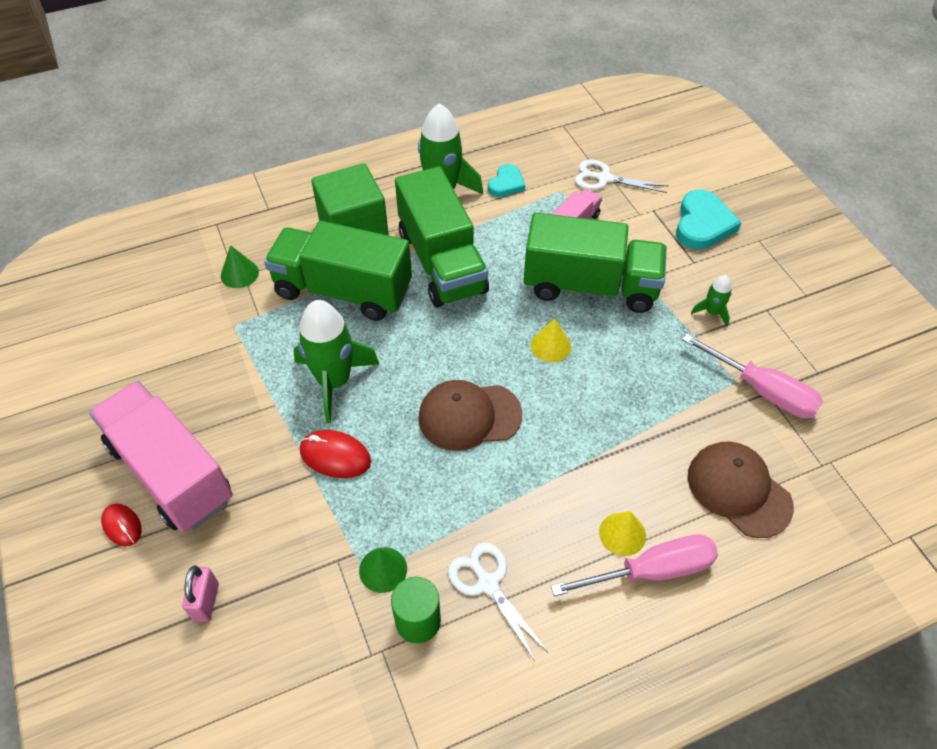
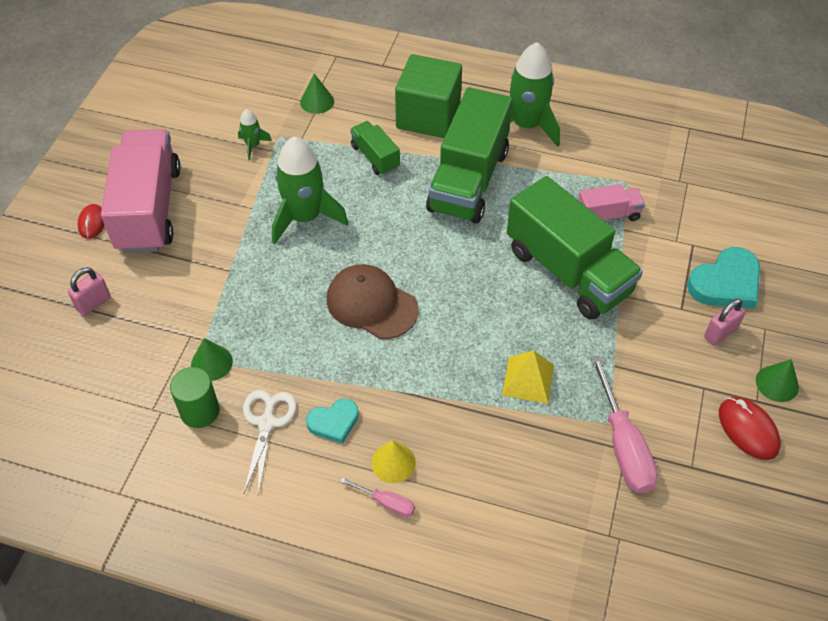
camera: 40 degrees right, 0 degrees up
green truck [264,221,412,321] -> green truck [350,121,400,175], size x0.48
red mouse [300,430,371,478] -> red mouse moved to [719,397,781,460]
turquoise heart [488,164,525,197] -> turquoise heart moved to [306,399,359,444]
yellow cone [531,318,571,362] -> none
pink screwdriver [551,534,718,596] -> pink screwdriver [340,477,415,517], size x0.50
white scissors [575,159,668,193] -> none
brown cap [688,442,794,538] -> none
green rocket [691,275,732,327] -> green rocket moved to [238,109,272,160]
none -> yellow pyramid [502,351,554,404]
none -> pink padlock [704,299,746,345]
none -> green cone [756,359,799,402]

